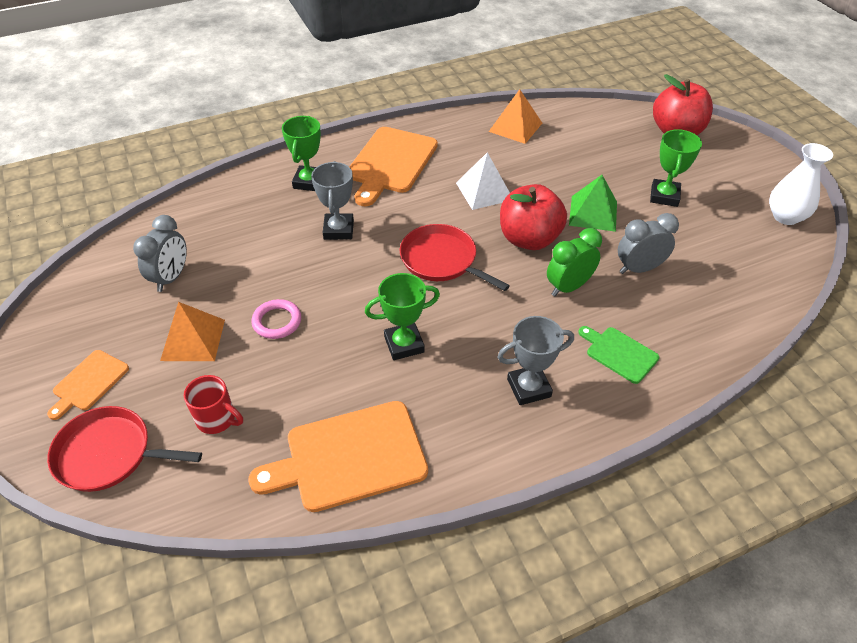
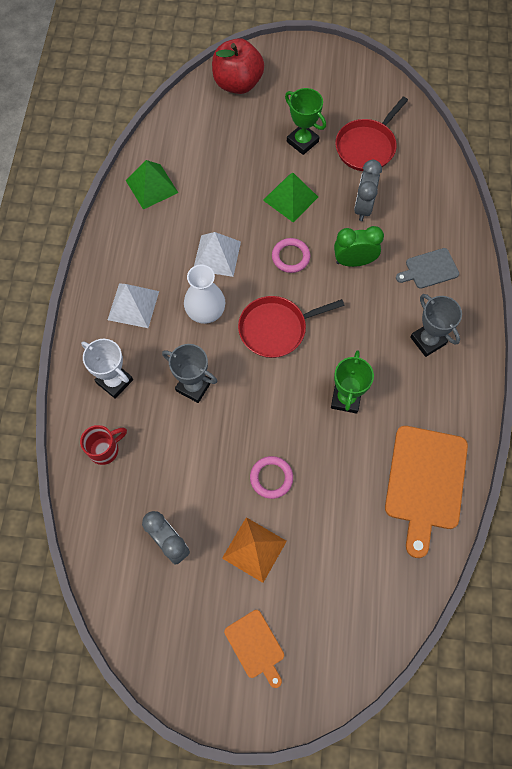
camera: 60 degrees left, 20 degrees up
red pan [47,406,202,492] -> red pan moved to [335,96,408,171]
red mug [184,375,243,434] -> red mug moved to [80,425,127,465]
green trophy [282,116,321,191] -> white trophy [81,339,133,399]
orange cutting board [349,127,438,207] -> white pyramid [108,283,159,328]
orange pyramid [489,89,542,144] -> green pyramid [126,160,178,209]
grey trophy [497,316,574,405] -> grey trophy turned 45 degrees counterclockwise [410,294,462,357]
red apple [500,184,567,250] -> pink ring [272,238,310,273]
green clock [547,228,602,296] -> green clock turned 90 degrees clockwise [334,226,384,267]
green cutting board [578,326,659,384] -> grey cutting board [396,248,459,289]
white vase [769,143,833,225] -> white vase moved to [184,265,225,324]

